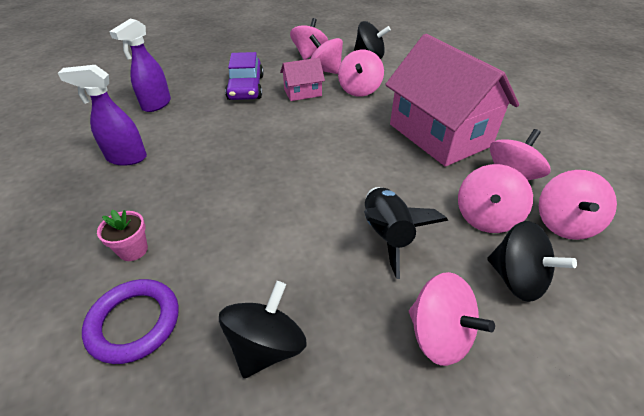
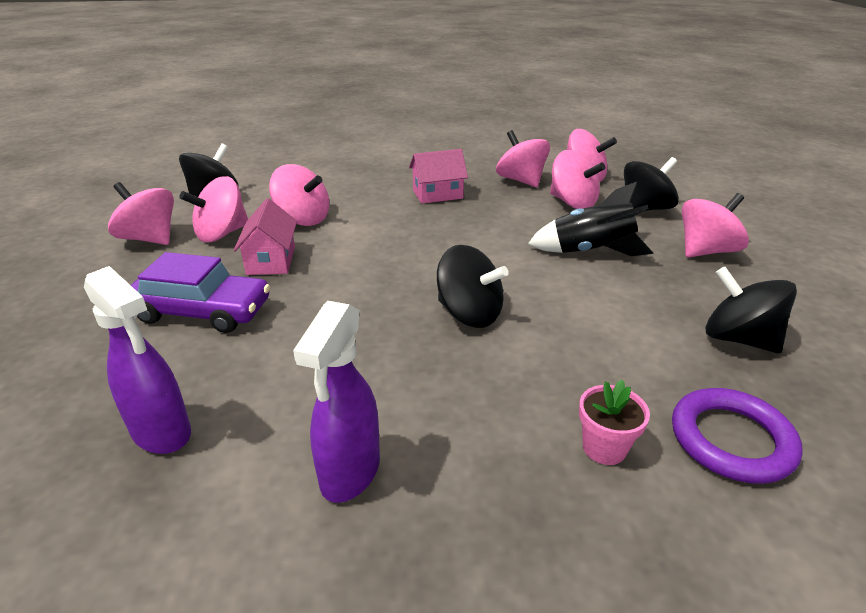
camera: 75 degrees left, 10 degrees down
pink house [385,34,519,167] -> pink house [409,149,468,204], size x0.46
none -> black spinning top [437,245,509,328]

